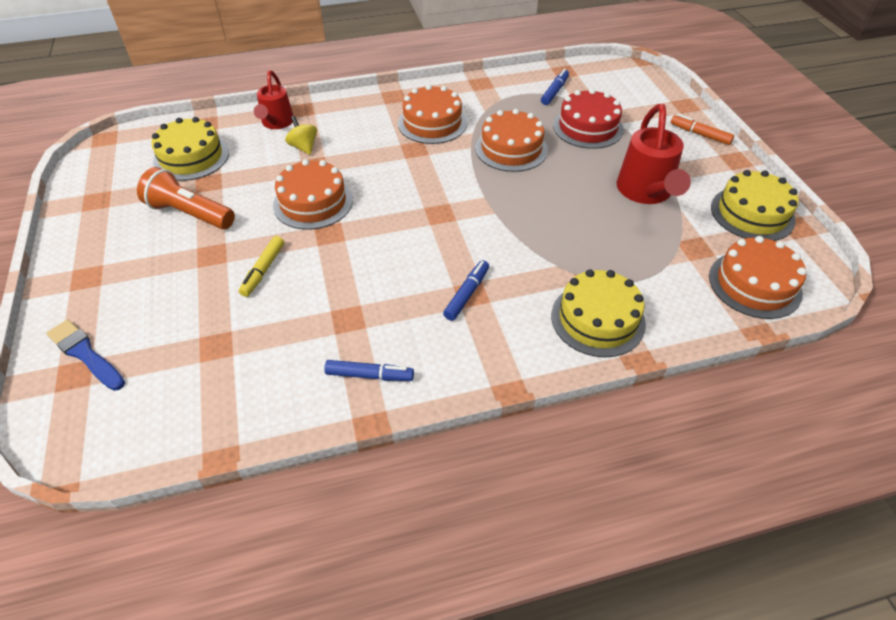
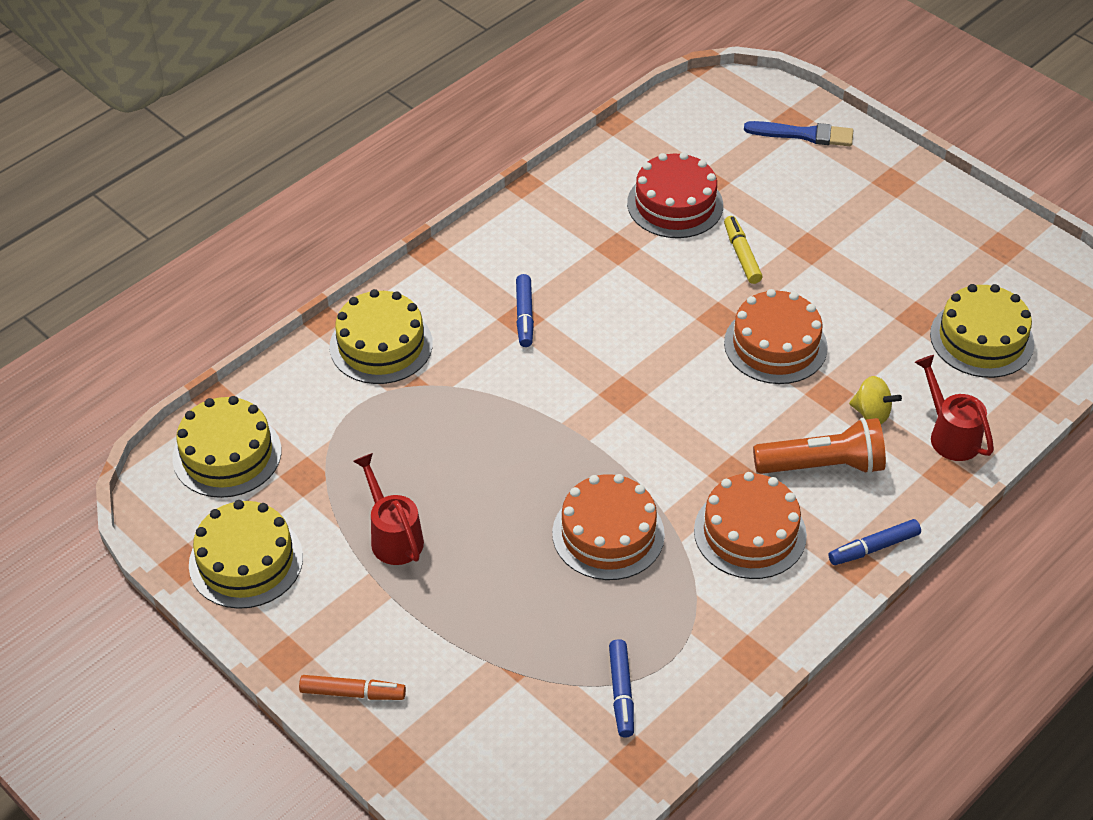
camera: 150 degrees right, 0 degrees up
orange flashlight [137,167,235,229] -> orange flashlight moved to [753,418,886,474]
blue marker [324,360,414,381] -> blue marker moved to [829,519,921,565]
red cake [553,89,624,149] -> red cake moved to [627,152,723,238]
red watering can [617,104,691,204] -> red watering can [353,453,424,565], size x0.65
orange cake [709,236,807,319] -> yellow cake [172,396,281,498]

